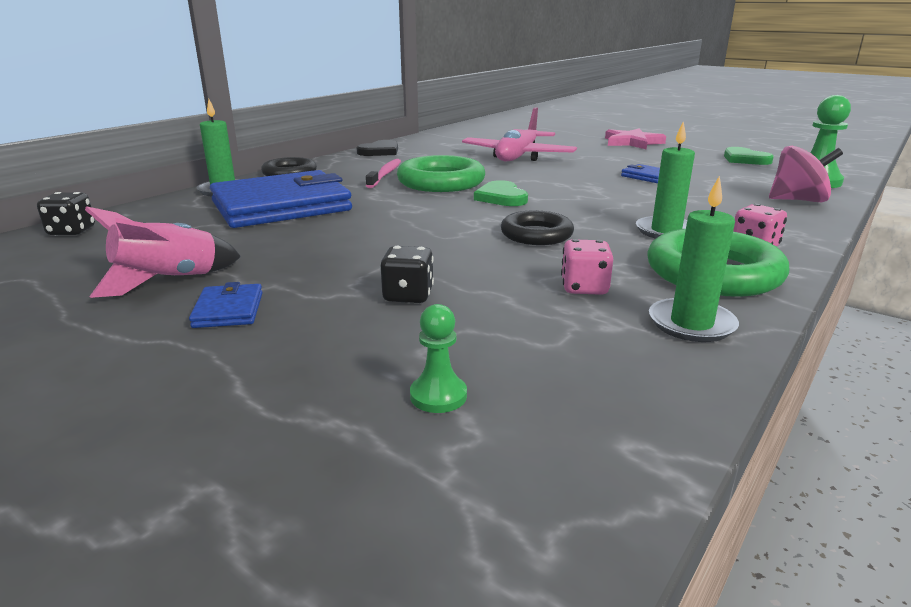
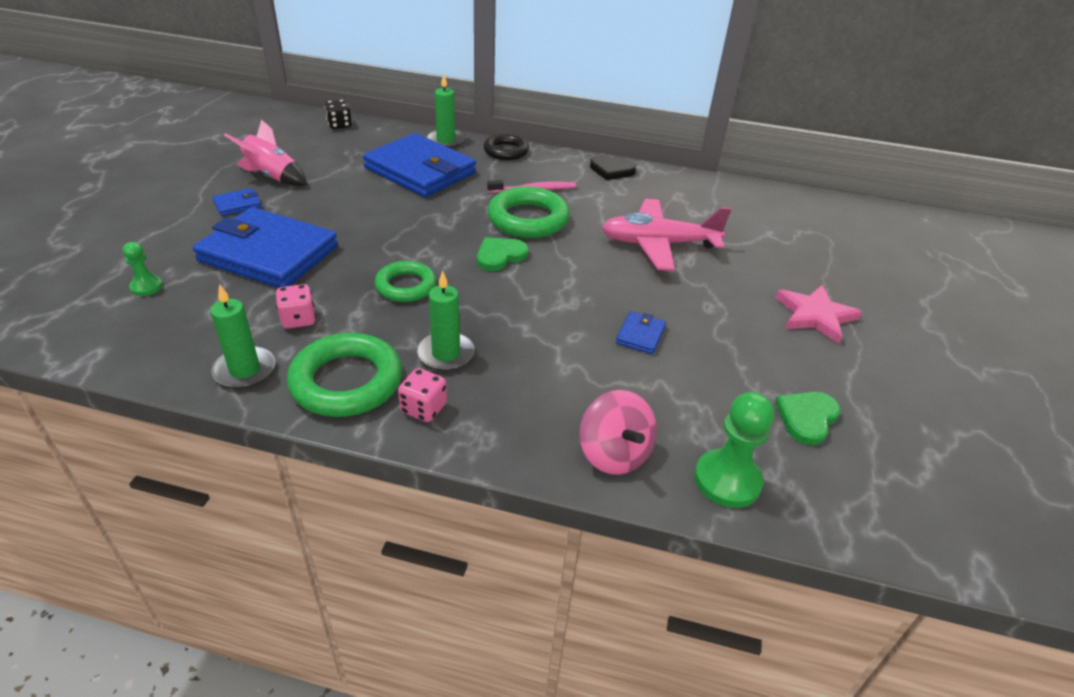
camera: 65 degrees right, 15 degrees up
black dice [380,246,434,303] -> blue wallet [193,207,338,288]
black ring [501,210,574,245] -> green ring [375,261,436,302]

